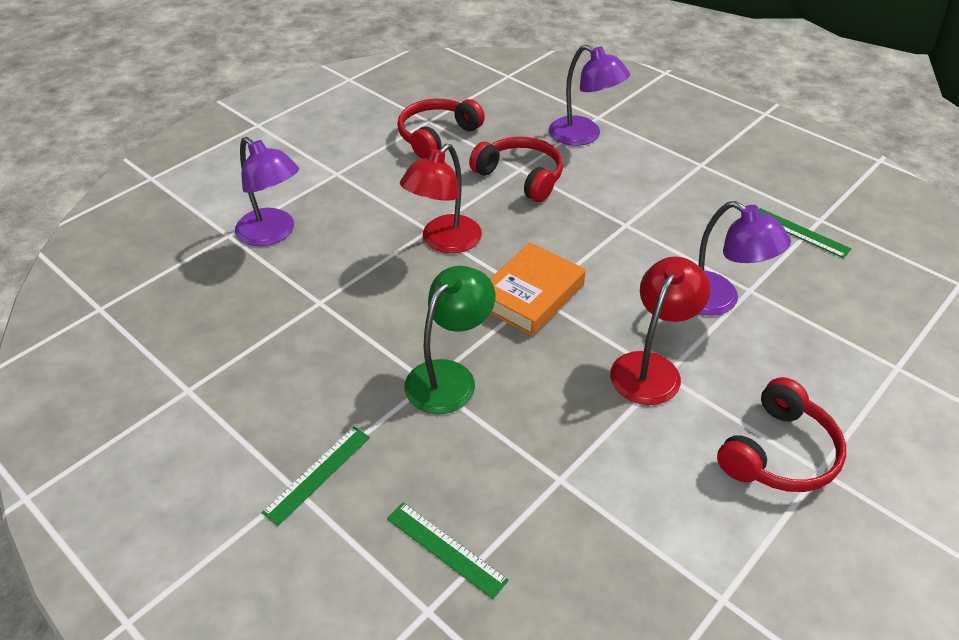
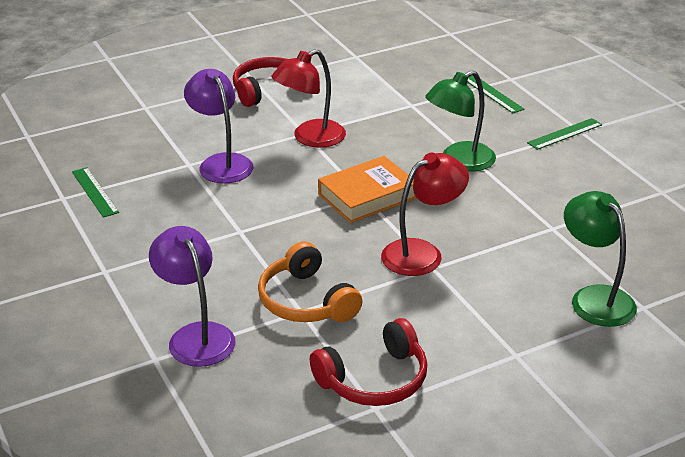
camera: 160 degrees left, 10 degrees down
purple lamp [235,137,299,246] -> green lamp [564,191,637,327]
red headphones [469,137,563,202] -> orange headphones [258,242,363,322]

